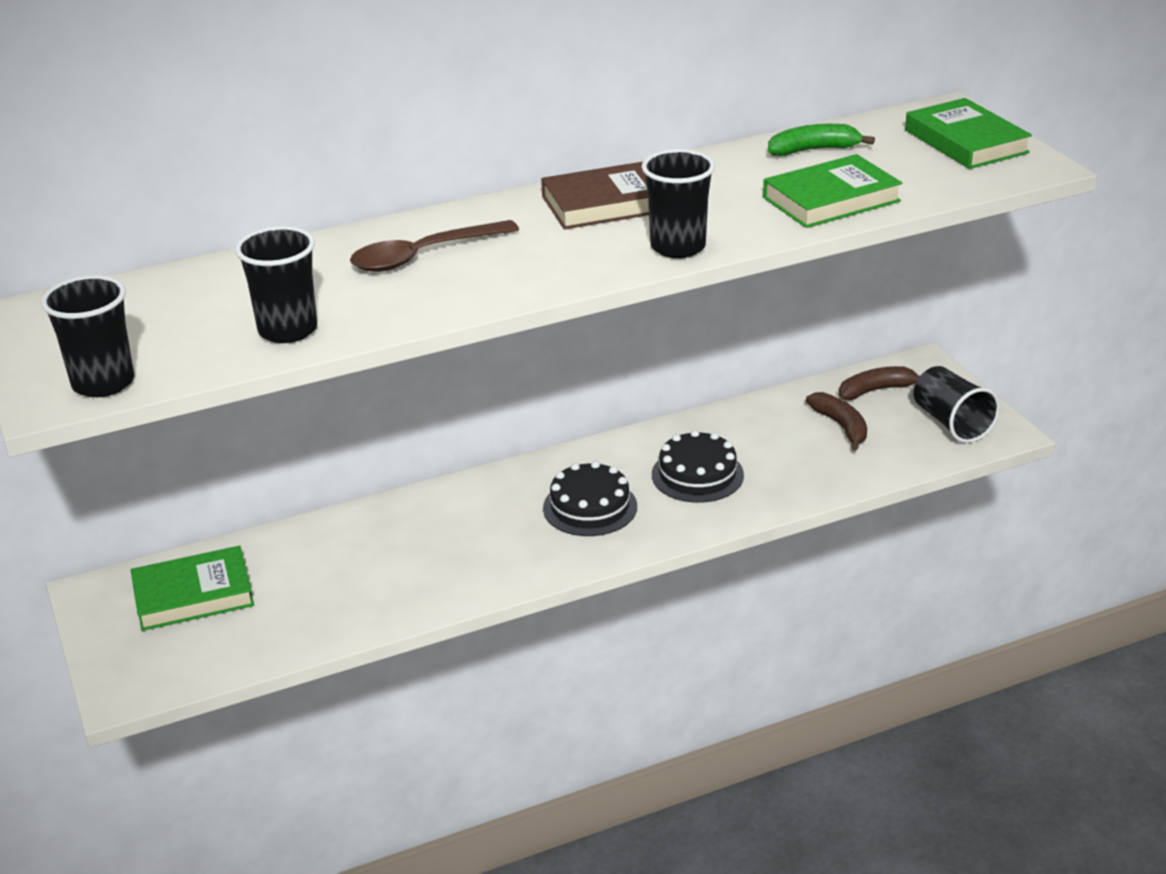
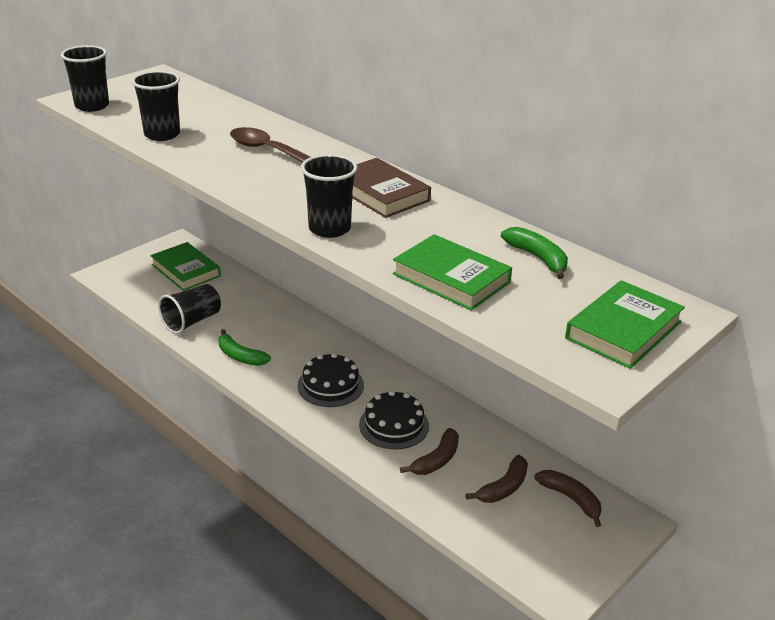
camera: 65 degrees right, 0 degrees up
black cup [914,366,1000,443] -> black cup moved to [158,284,221,334]
none -> green banana [218,329,271,366]
none -> brown banana [400,428,459,475]

